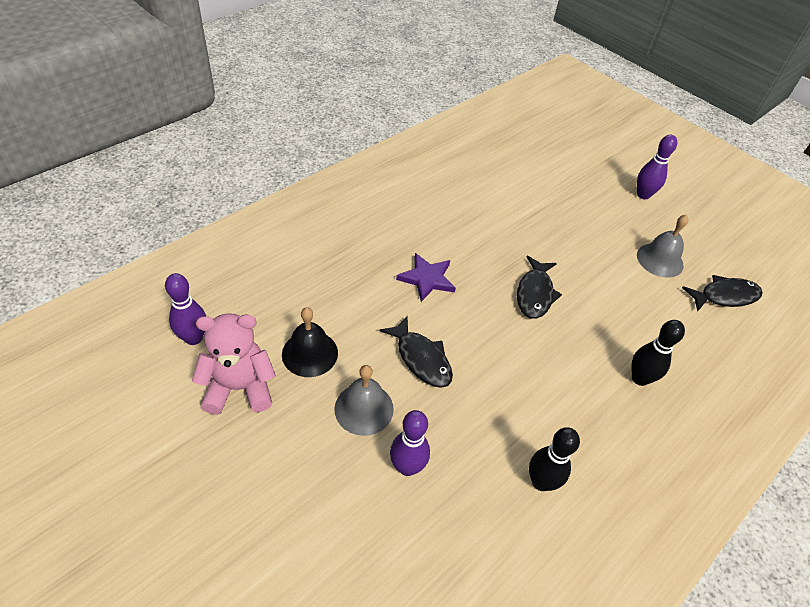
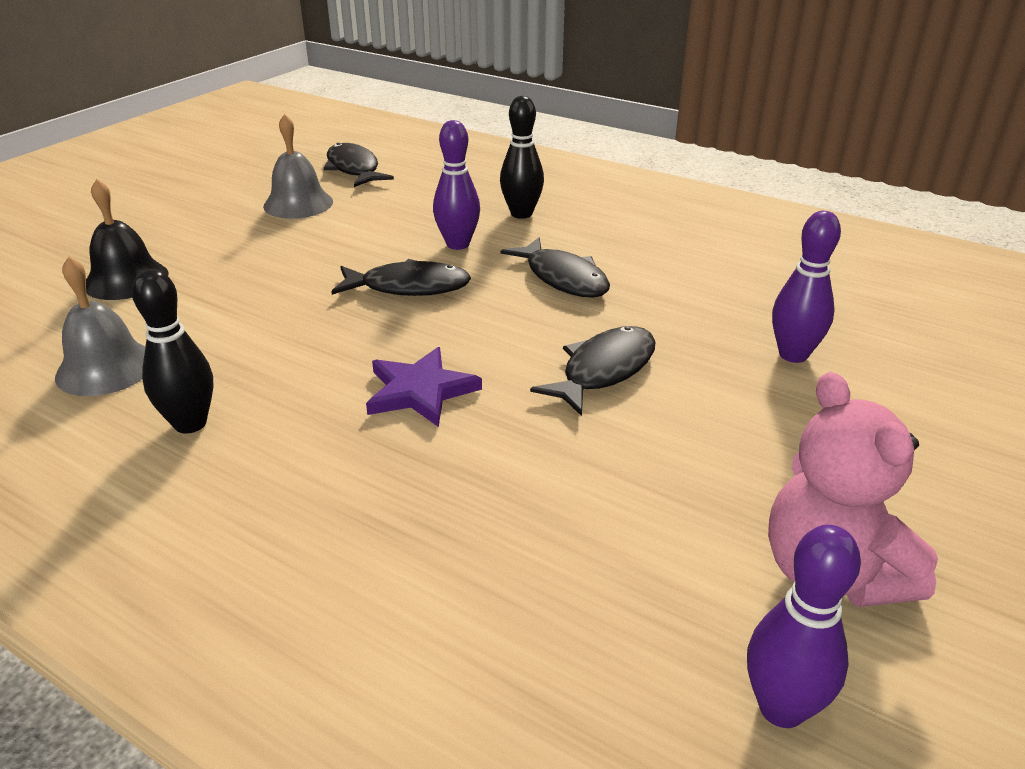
camera: 100 degrees left, 15 degrees down
black bell [282,307,338,377] -> black bell moved to [86,179,169,300]
grey bell [334,365,394,436] -> grey bell moved to [55,256,145,396]
black bowling pin [529,427,580,491] -> black bowling pin moved to [132,269,213,434]
purple bowling pin [637,135,677,200] -> purple bowling pin moved to [433,120,480,250]
none -> black fish [501,238,610,298]

